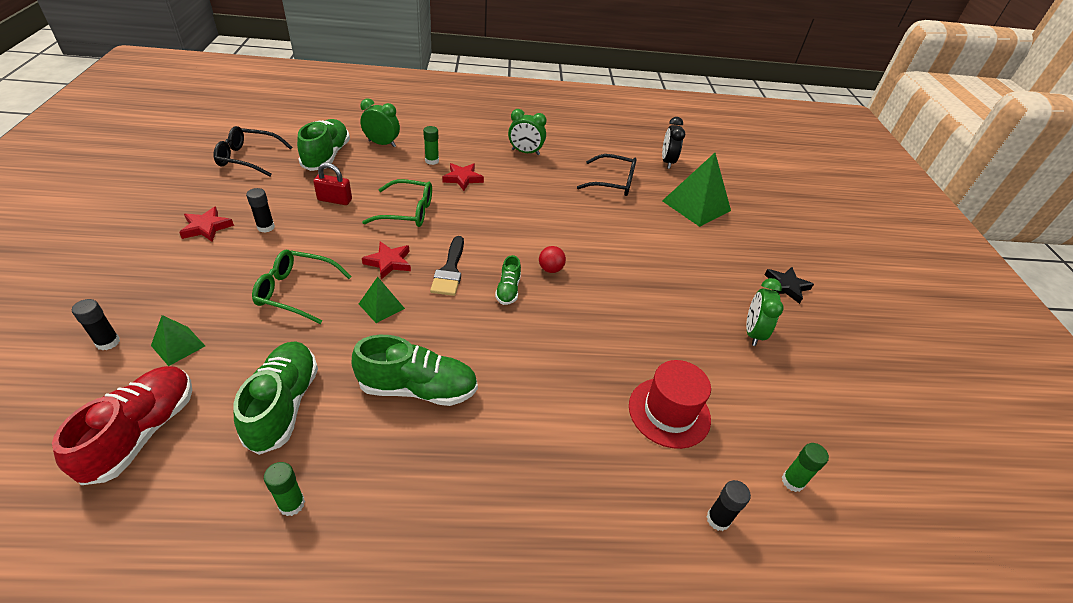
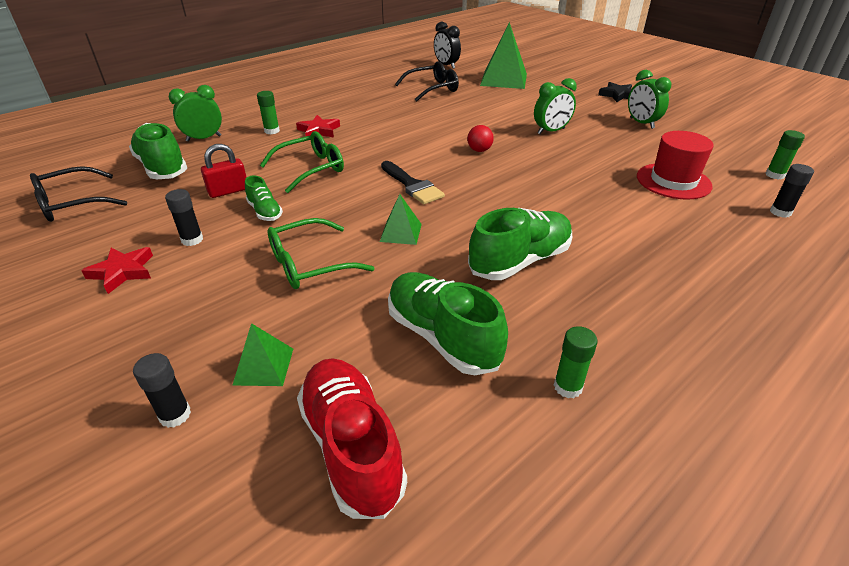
camera: 35 degrees left, 5 degrees down
red star [362,241,411,280] -> none
green shoe [495,255,521,305] -> green shoe moved to [245,176,283,221]
green clock [508,109,546,155] -> green clock moved to [534,78,577,134]

